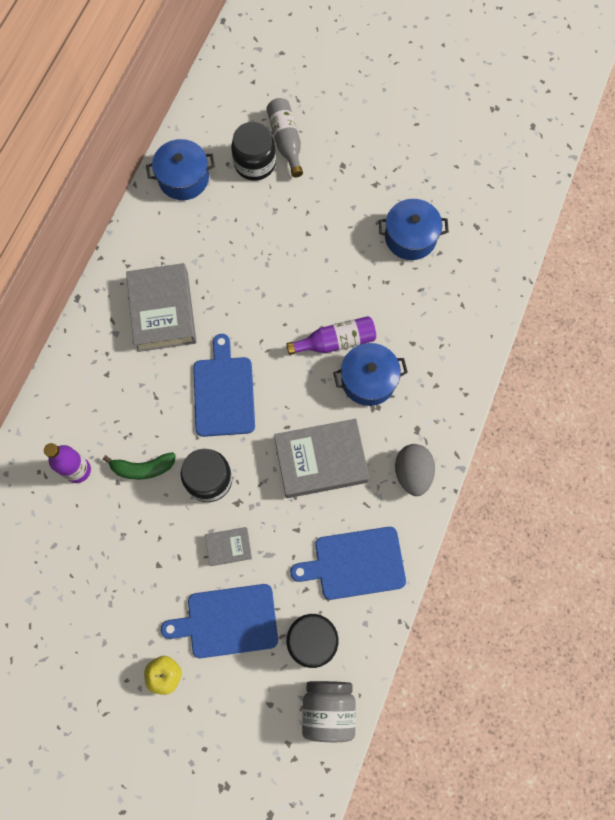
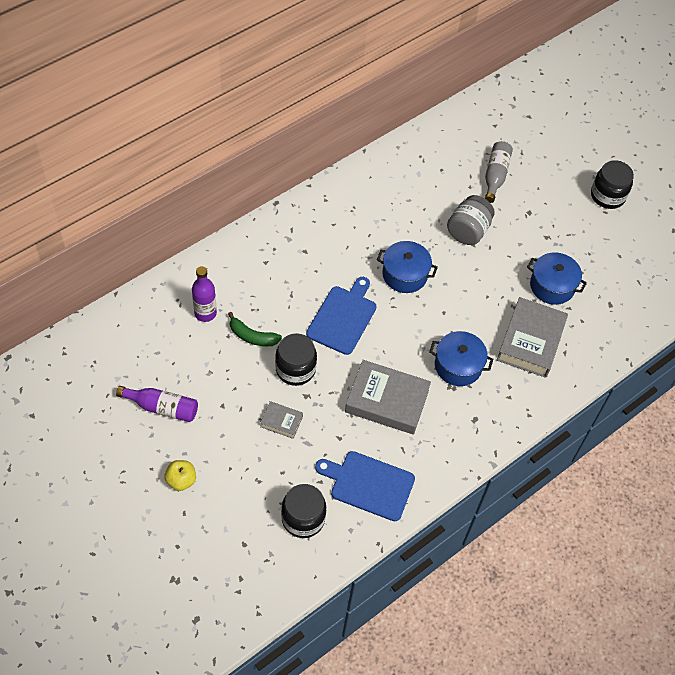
camera: 25 degrees right, 15 degrees down
grey book [126,263,196,352] -> grey book moved to [497,297,568,378]
blue pot [146,139,215,200] -> blue pot moved to [377,241,438,293]
blue cutting board [161,584,278,658] -> none
black jar [231,122,276,181] -> black jar moved to [591,160,634,209]
purple bottle [286,316,376,355] -> purple bottle moved to [116,386,198,422]
grey jar [302,681,356,742] -> grey jar moved to [447,195,495,245]
grey egg [395,444,435,496] -> none

